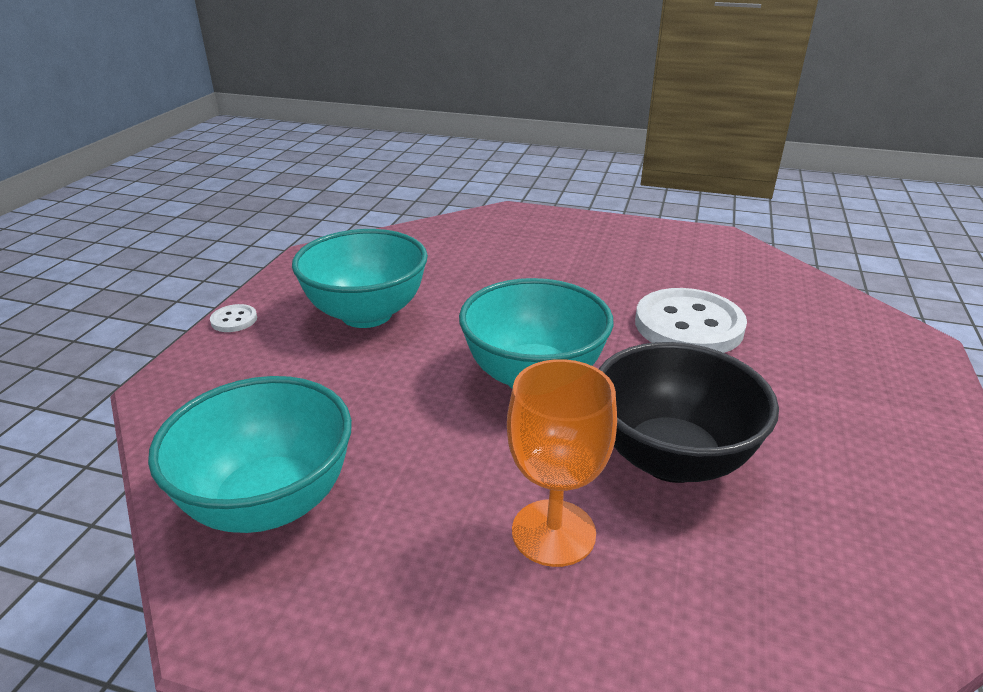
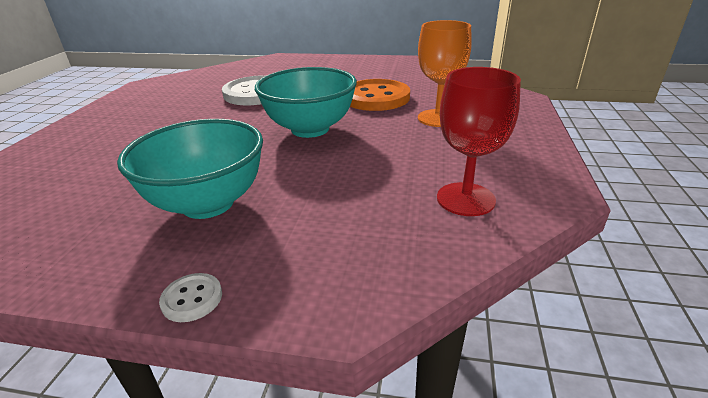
camera: 95 degrees left, 0 degrees up
turquoise bowl [148,376,352,533] -> red goblet [437,67,521,216]
black bowl [599,342,779,483] -> orange button [350,79,410,111]

